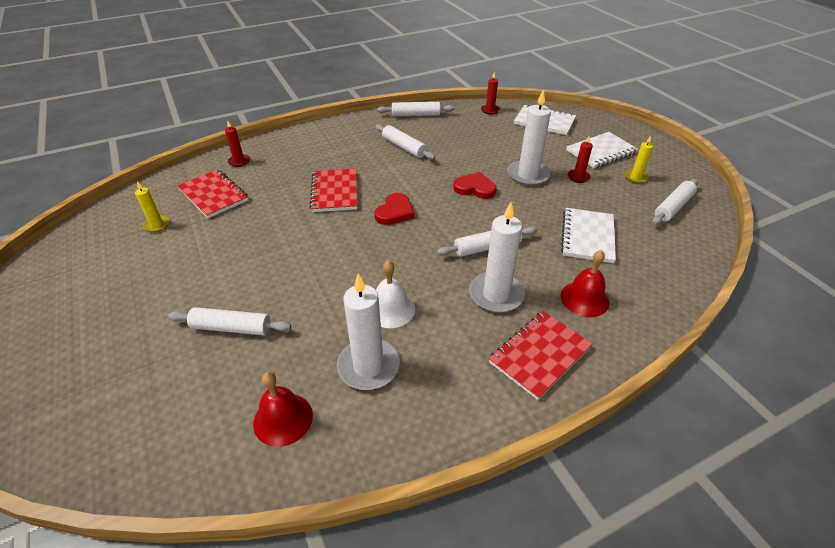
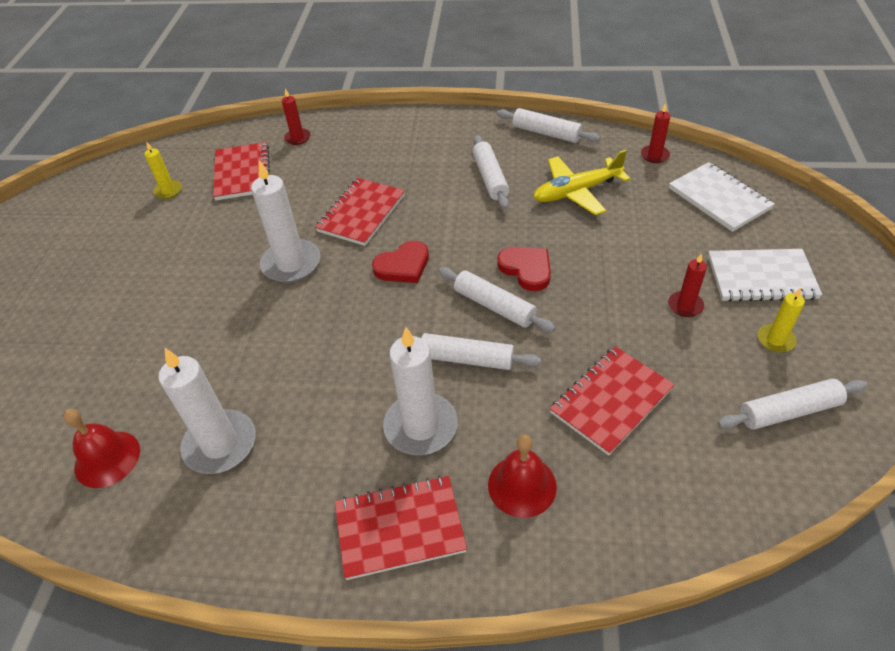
camera: 35 degrees right, 5 degrees up
white rolling pin [168,307,291,336] -> white rolling pin moved to [439,267,556,332]
white bell [376,260,415,328] -> none
white candle [507,90,551,186] -> white candle moved to [251,160,320,283]
white notebook [561,208,616,263] -> red notebook [550,346,675,456]
none -> yellow plane [533,150,630,215]

